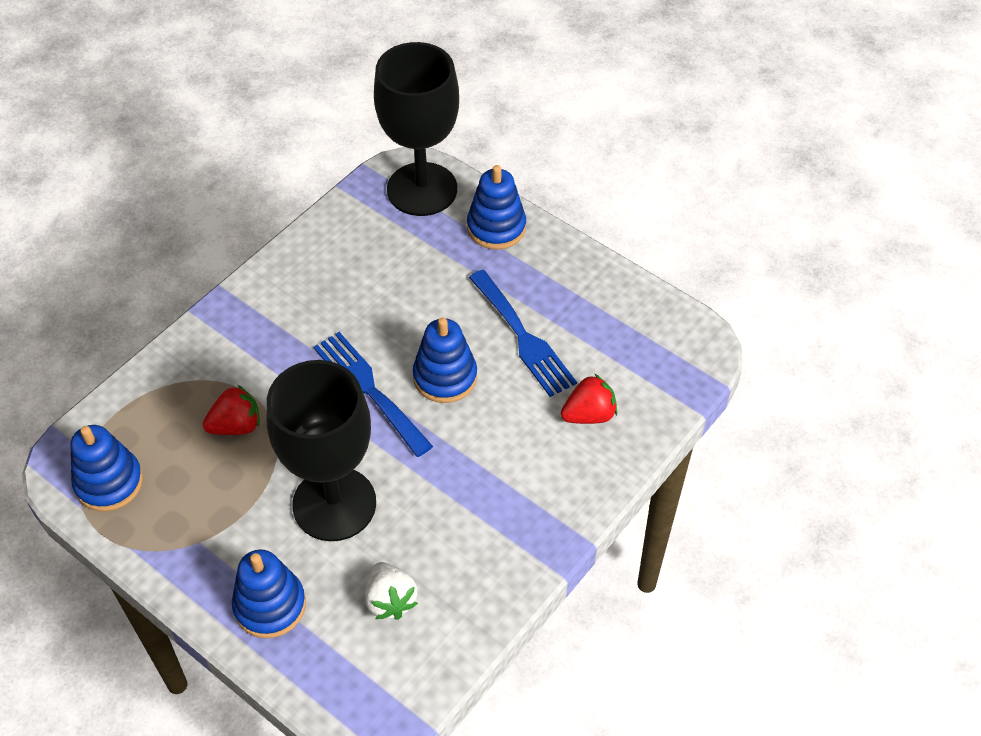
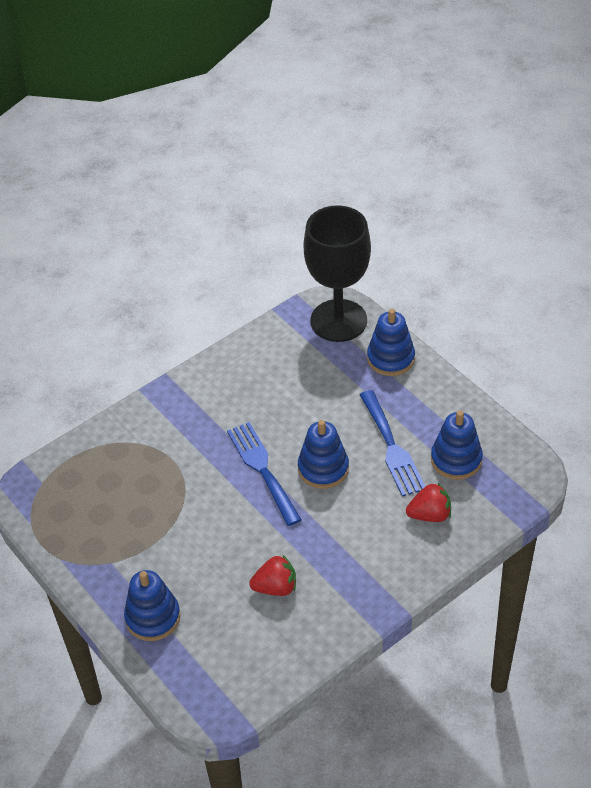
camera: 15 degrees right, 5 degrees down
blue stacking toy [70,425,143,512] -> blue stacking toy moved to [431,411,483,480]
red strawberry [203,385,260,435] -> red strawberry moved to [249,554,296,596]
black goblet [267,360,376,541] -> none
white strawberry [365,562,418,620] -> none

